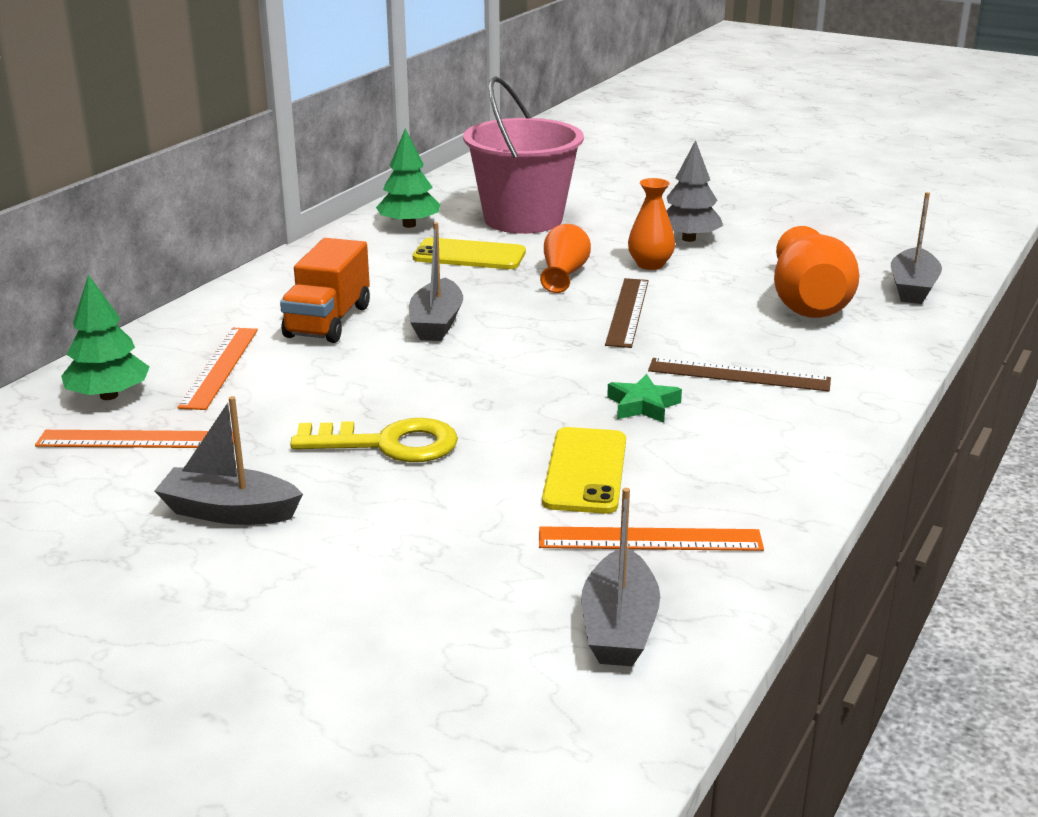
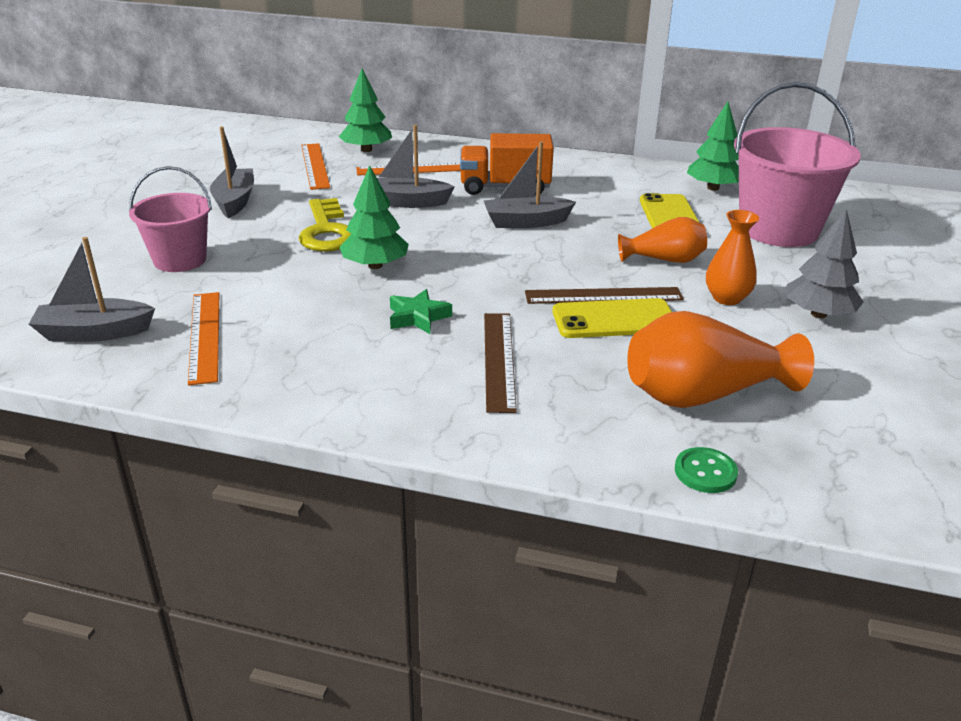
camera: 75 degrees right, 5 degrees up
yellow phone [542,427,626,514] -> yellow phone moved to [552,298,672,338]
grey boat [891,192,942,304] -> grey boat moved to [377,125,455,208]
none -> pink bucket [129,166,212,272]
none -> green tree [339,165,409,269]
none -> green button [675,447,738,493]

